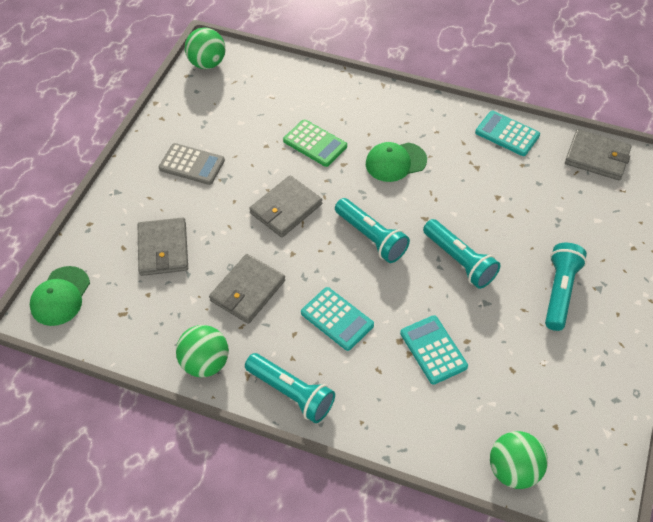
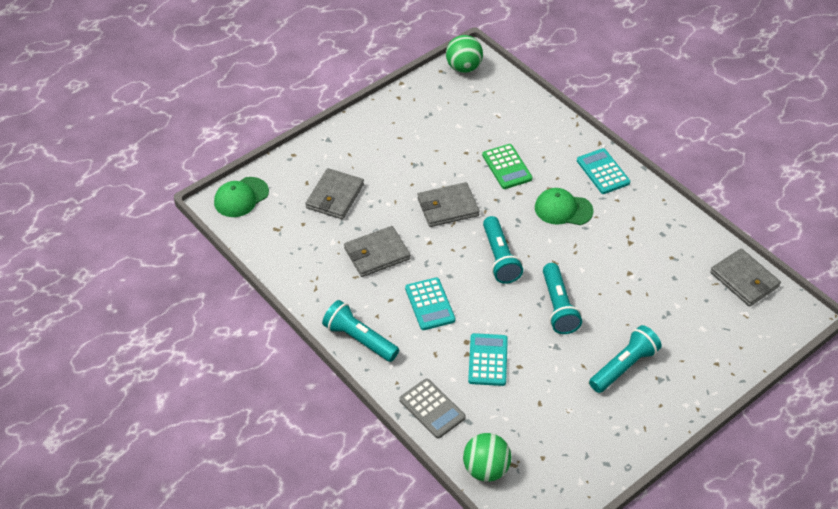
camera: 30 degrees right, 5 degrees down
grey calculator [159,143,225,185] -> grey calculator moved to [399,378,466,439]
green ball [176,325,229,377] -> none
turquoise flashlight [245,353,335,423] -> turquoise flashlight turned 150 degrees clockwise [322,300,399,362]
turquoise calculator [475,111,540,156] -> turquoise calculator moved to [577,148,630,194]

